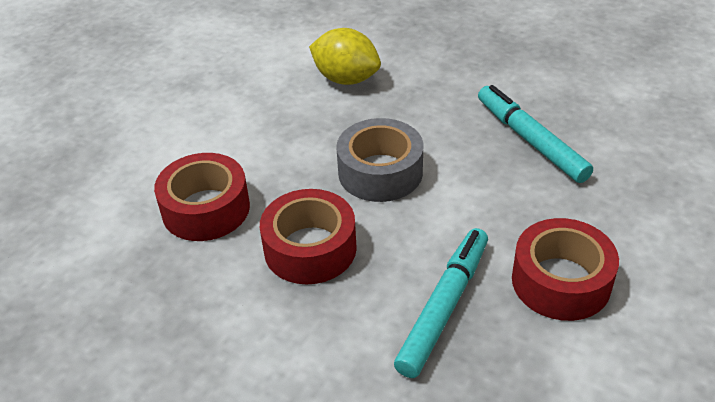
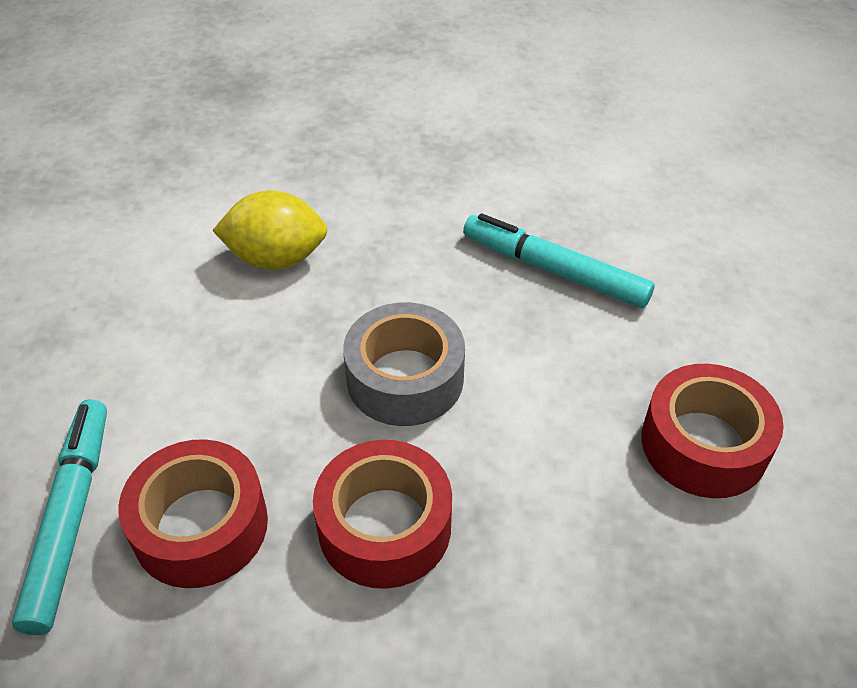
camera: 30 degrees left, 5 degrees up
turquoise marker [394,228,488,378] -> turquoise marker moved to [12,399,107,635]

